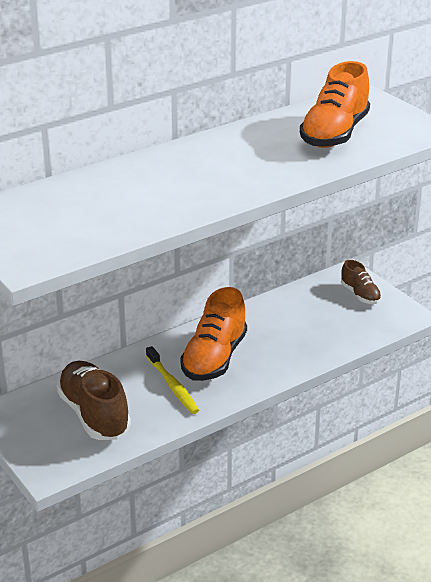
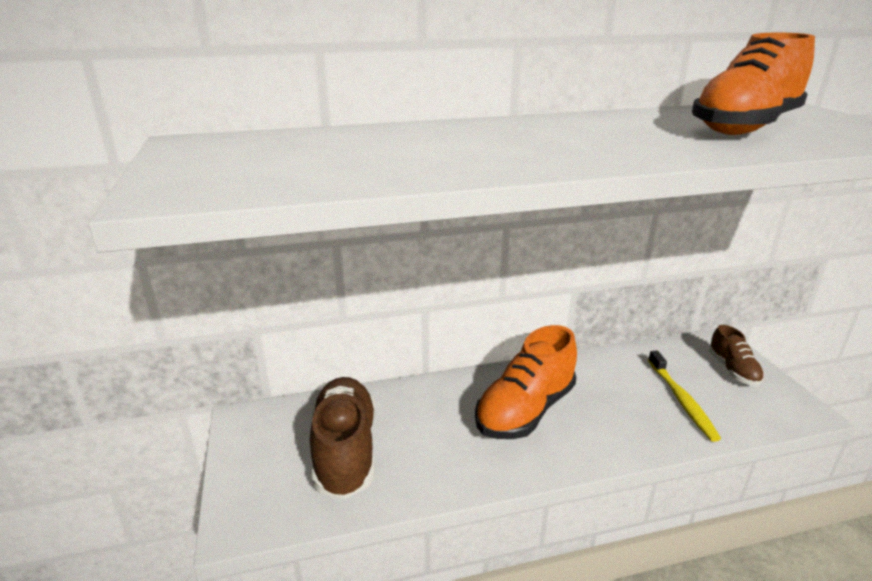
camera: 20 degrees right, 5 degrees down
yellow toothbrush [146,346,199,414] -> yellow toothbrush moved to [648,351,721,442]

